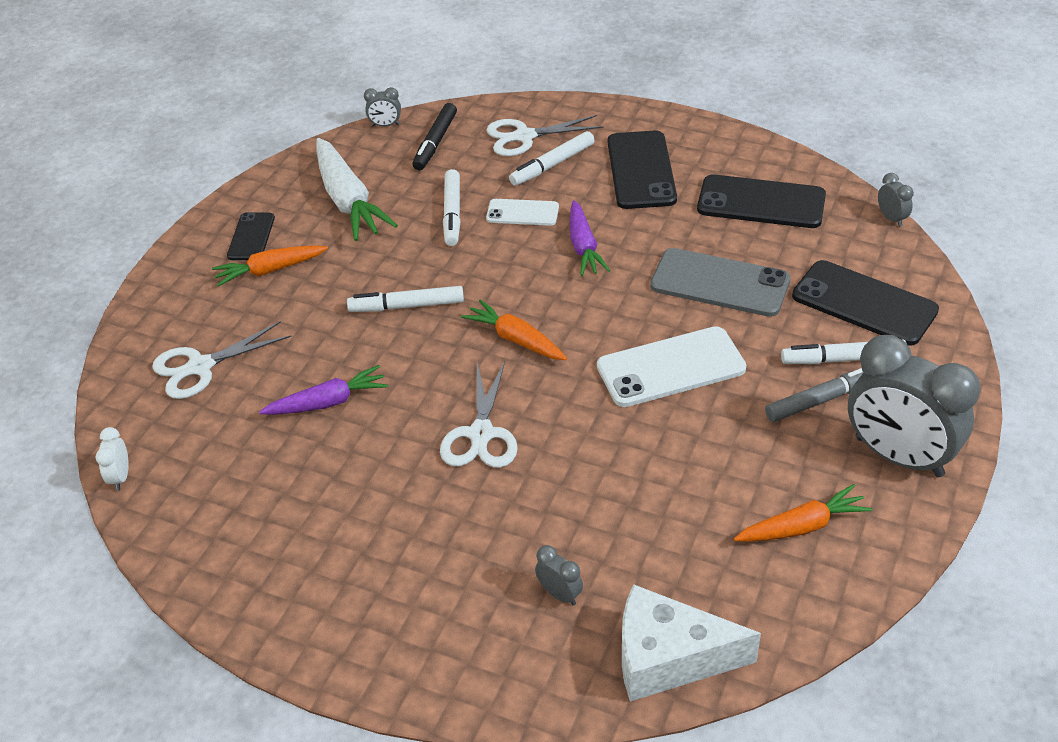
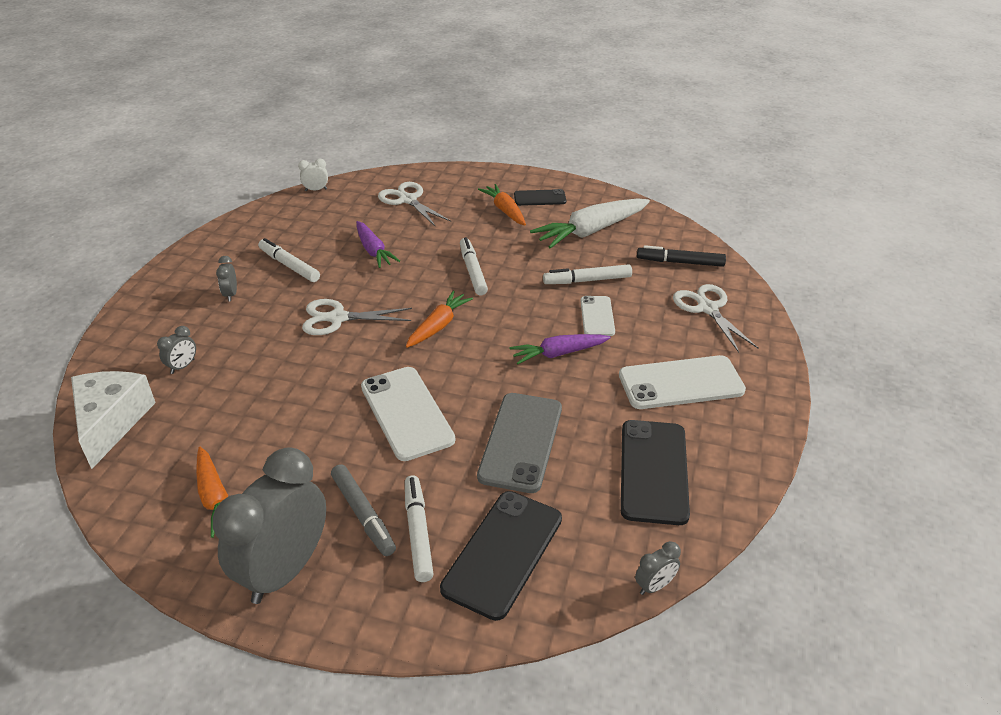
camera: 80 degrees right, 5 degrees down
grey clock [364,87,401,126] -> grey clock moved to [216,256,237,302]
white marker [509,131,595,186] -> white marker moved to [258,238,320,282]
black phone [608,130,677,209] -> white phone [619,355,746,409]

